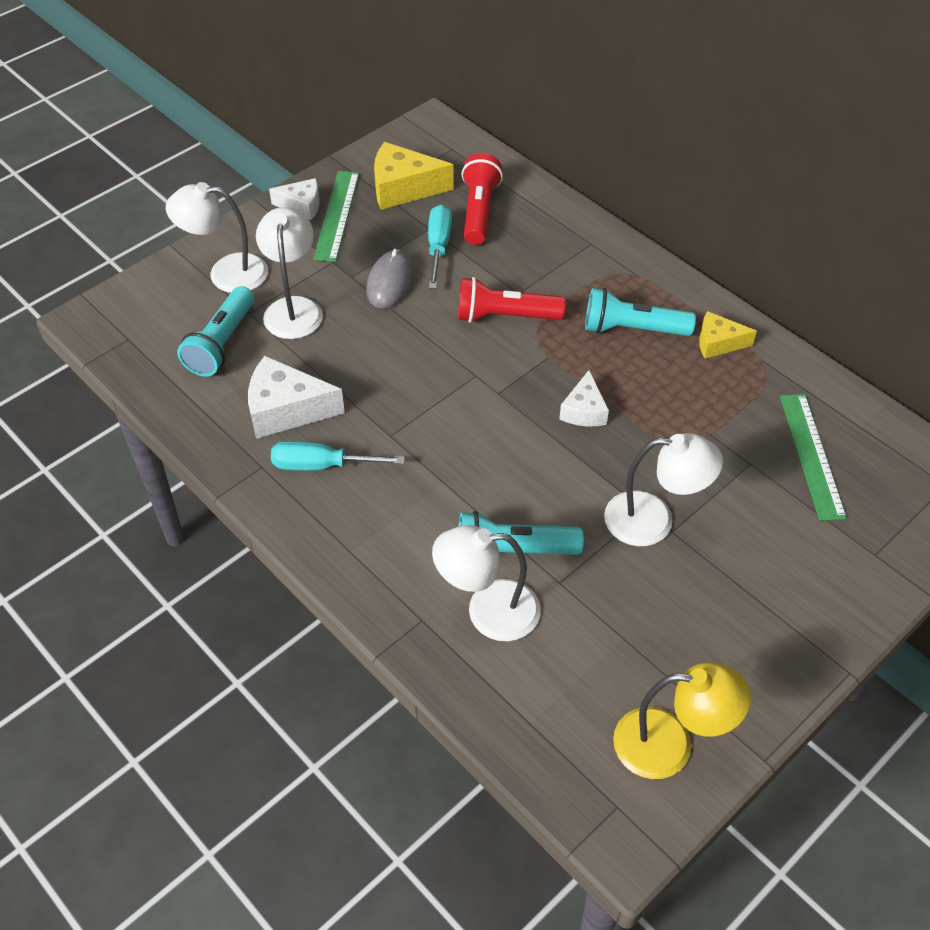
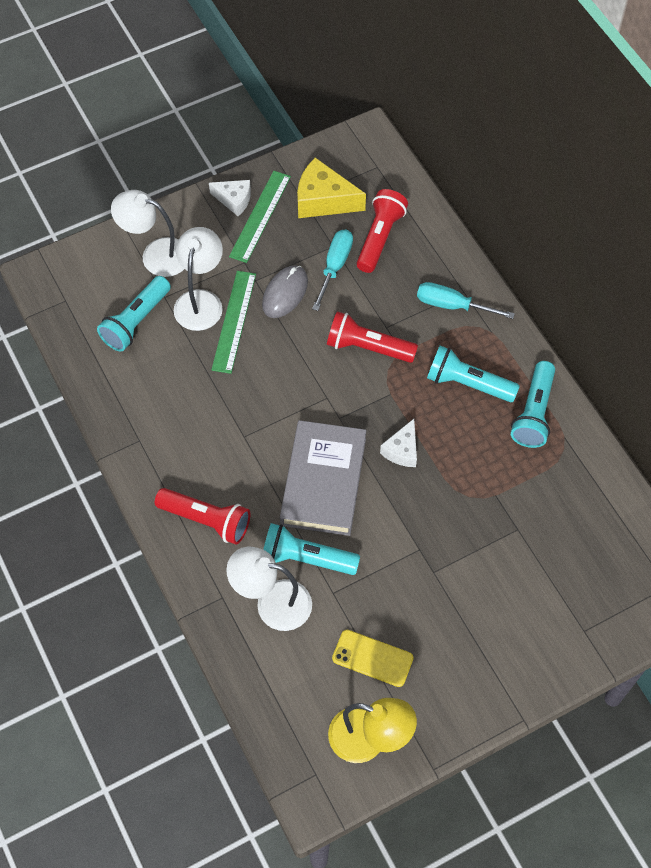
camera: 15 degrees right, 10 degrees up
white cheese [248,356,345,439] -> none
turquoise screwdriver [271,441,405,471] -> turquoise screwdriver moved to [417,282,515,319]
white lamp [604,433,723,546] -> none
yellow cheese [699,311,757,359] -> turquoise flashlight [511,361,555,448]
green ruler [780,394,847,521] -> green ruler moved to [211,271,256,374]
none -> red flashlight [155,488,250,545]
none -> grey book [280,420,366,536]
none -> yellow phone [332,630,413,687]

